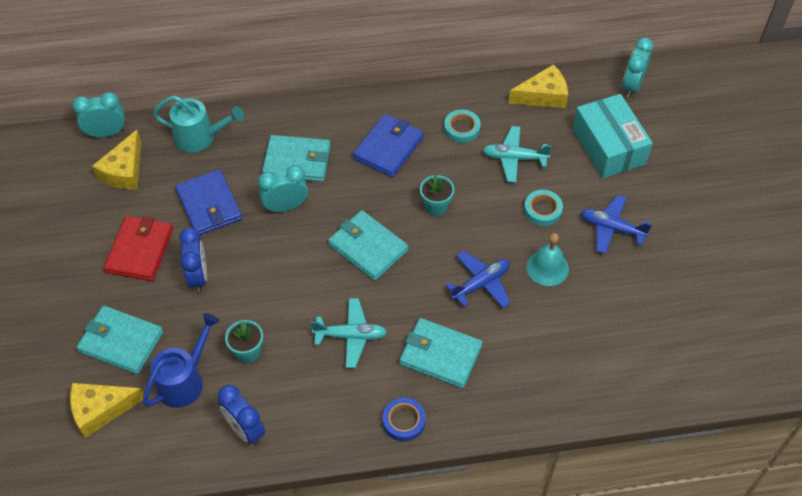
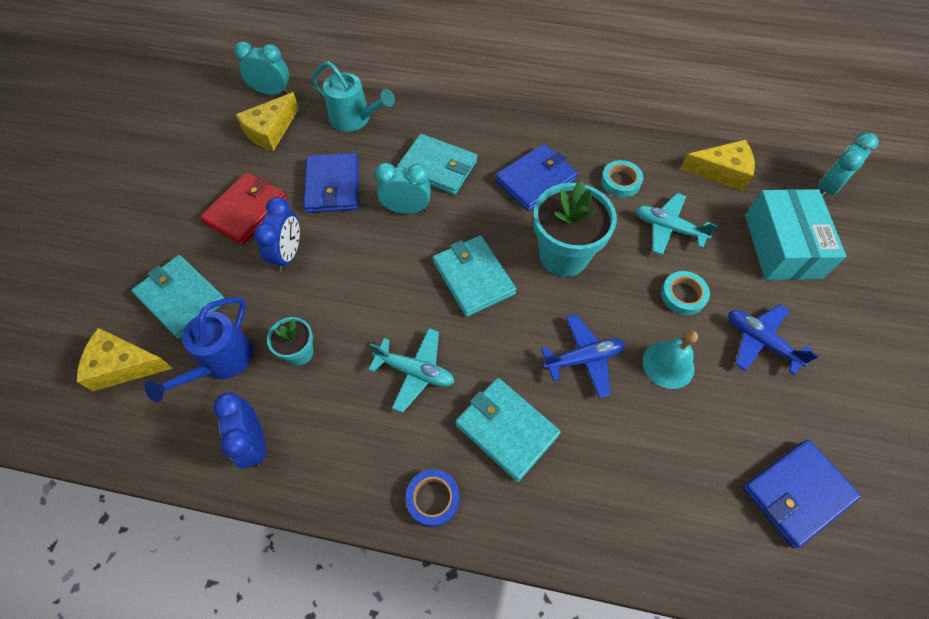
camera: 20 degrees right, 5 degrees up
blue watering can [142,313,220,408] -> blue watering can turned 150 degrees clockwise [145,297,253,402]
turquoise flower pot [420,175,454,216] -> turquoise flower pot [533,181,617,277], size x1.94
none -> blue wallet [743,440,861,548]

